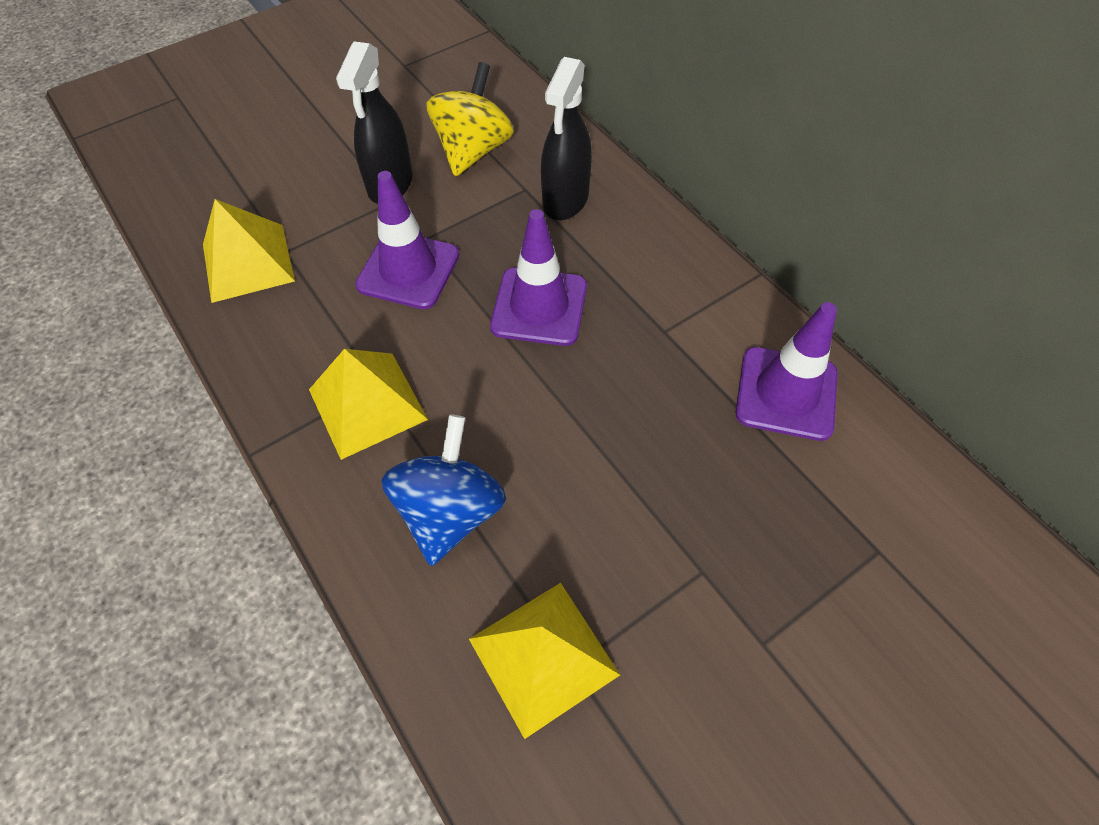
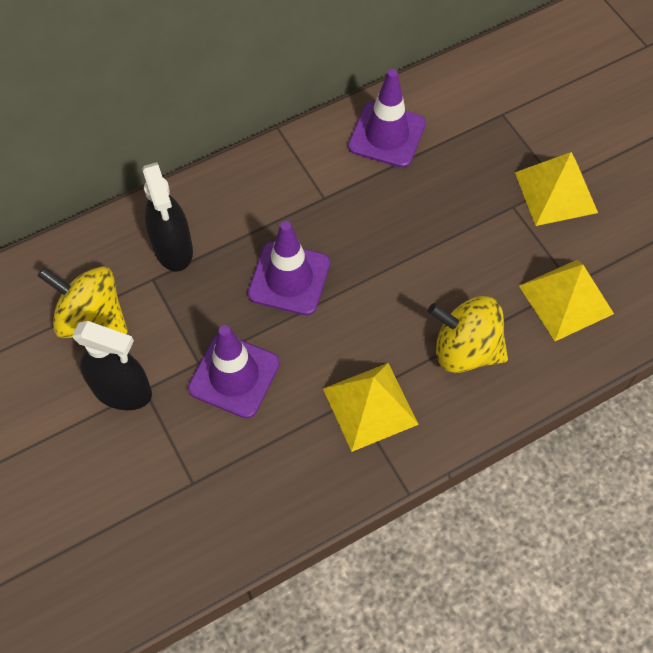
camera: 85 degrees left, 5 degrees up
yellow pyramid [203,199,295,303] -> yellow pyramid moved to [515,152,598,226]
blue spinning top [381,414,506,566] -> yellow spinning top [428,296,508,373]
black spray bottle [541,57,592,220] -> black spray bottle turned 45 degrees clockwise [142,162,193,272]

